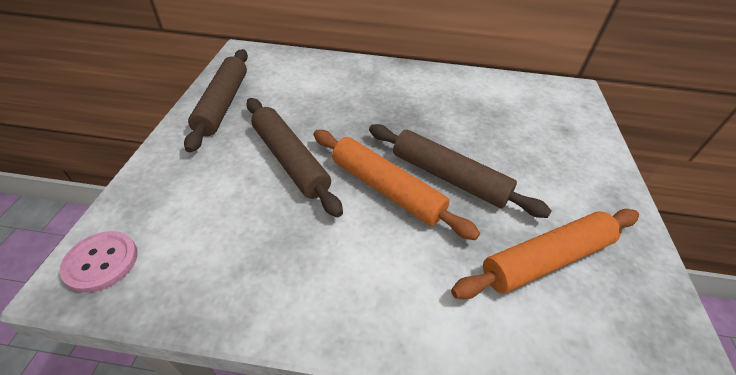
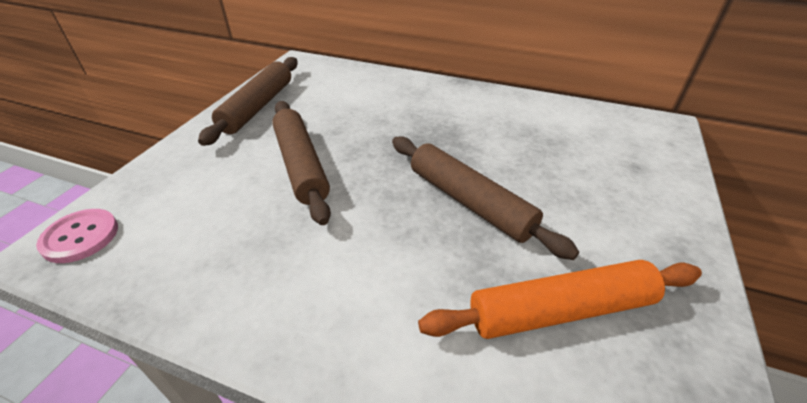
camera: 15 degrees right, 5 degrees down
orange rolling pin [313,130,480,240] -> none

